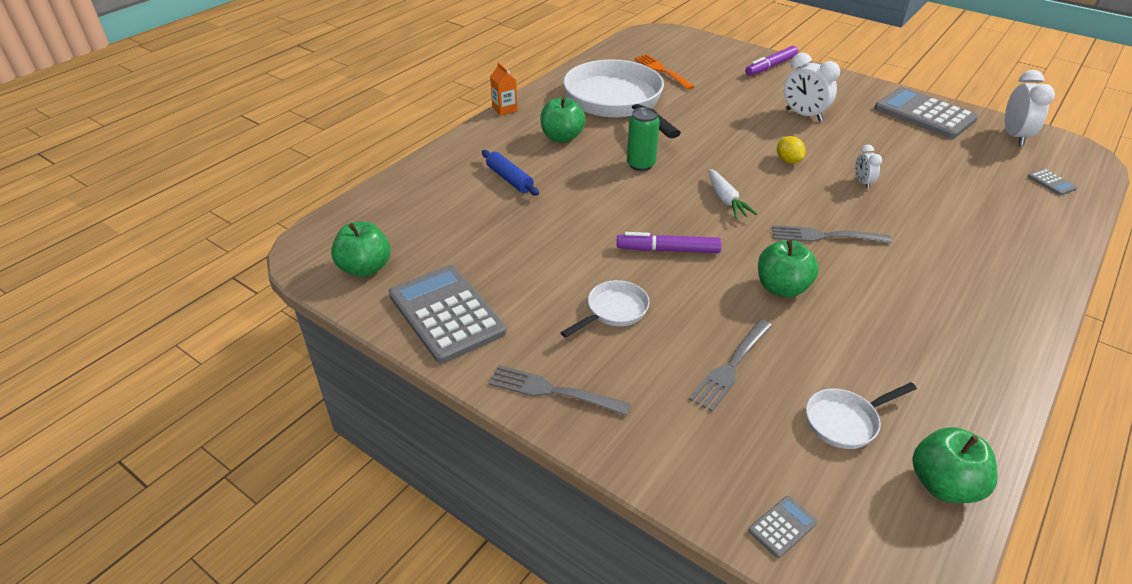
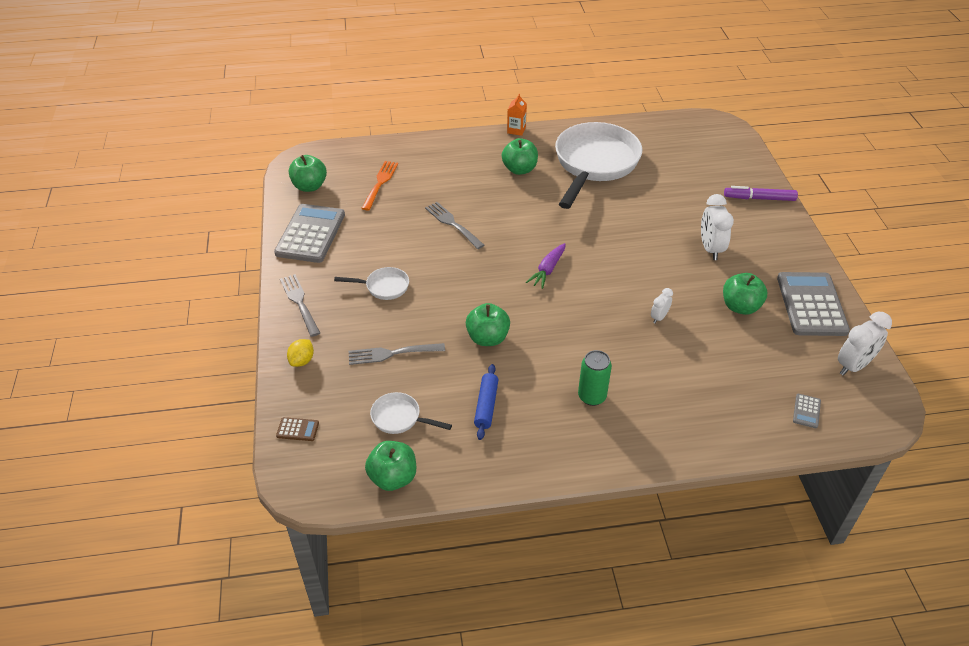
camera: 45 degrees right, 5 degrees up
blue rolling pin [482,150,539,196] -> blue rolling pin moved to [474,364,498,440]
purple marker [617,232,722,253] -> none
green can [627,107,660,171] -> green can moved to [578,350,612,406]
orange fork [635,54,694,90] -> orange fork moved to [361,161,398,211]
white carrot [709,169,757,219] -> purple carrot [526,243,566,289]
grey calculator [748,496,818,558] -> brown calculator [276,417,319,441]
grey fork [772,225,892,243] -> grey fork moved to [425,202,485,249]
yellow lemon [777,136,806,164] -> yellow lemon moved to [287,339,314,367]
none -> green apple [723,273,767,315]

